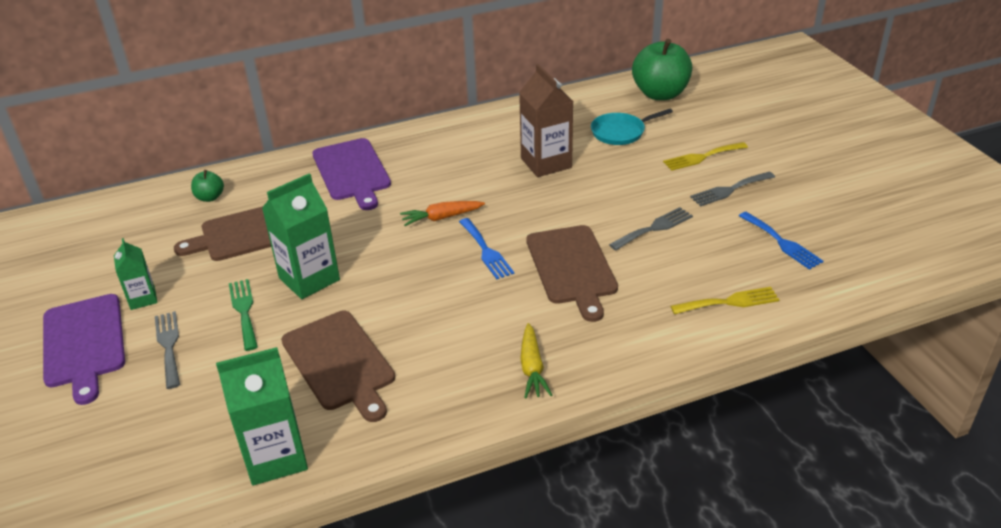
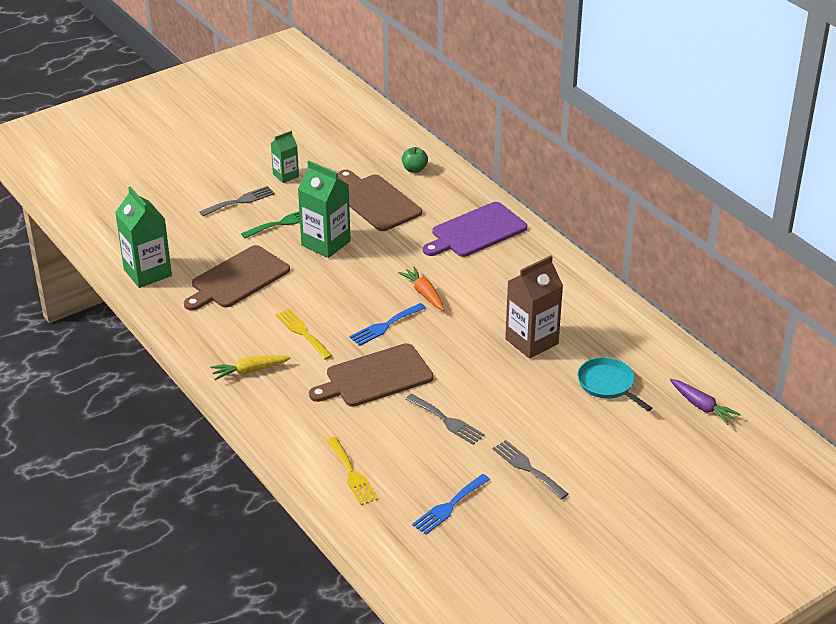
camera: 75 degrees right, 0 degrees up
purple cutting board [43,294,125,405] -> none
green apple [632,39,692,100] -> purple carrot [670,379,741,425]
yellow fork [663,142,748,171] -> yellow fork moved to [276,308,333,360]

